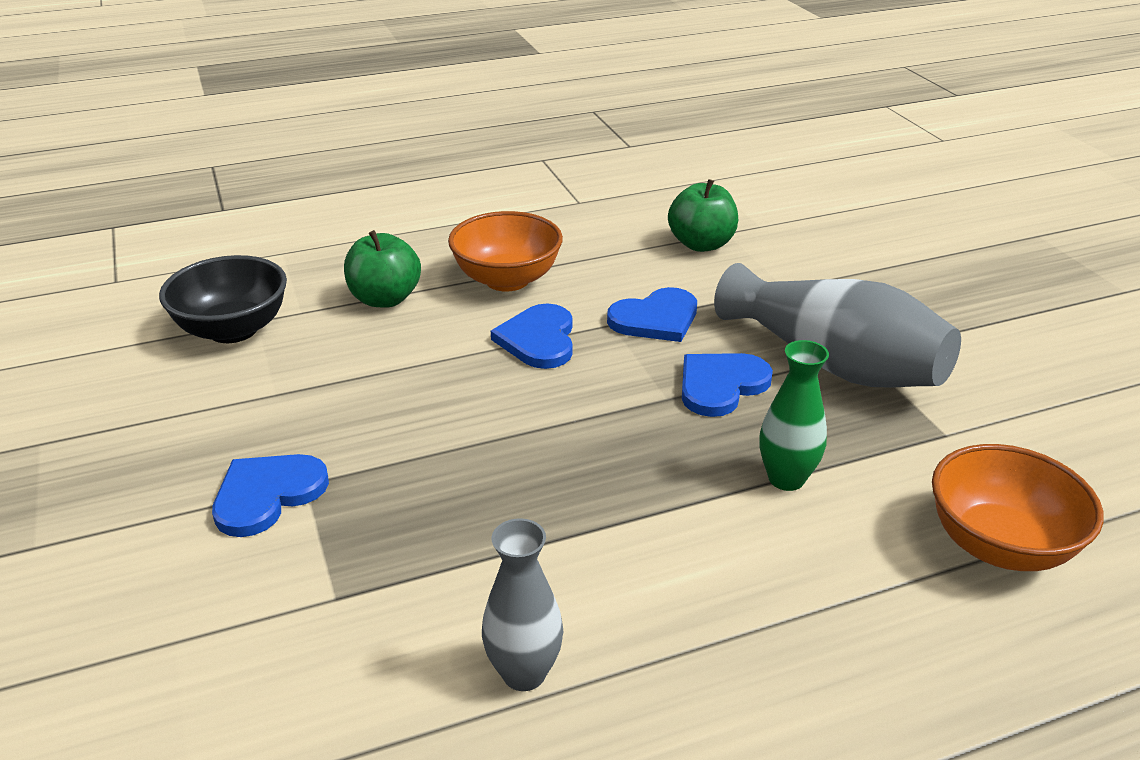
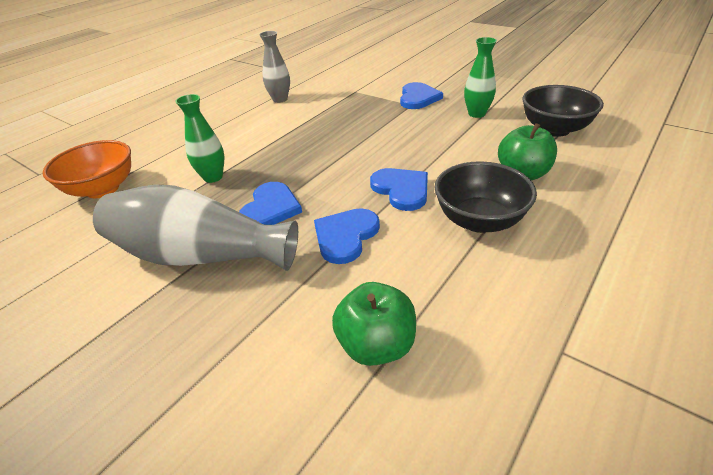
camera: 150 degrees right, 5 degrees up
orange bowl [448,211,563,292] -> black bowl [434,161,537,233]
none -> green vase [464,37,497,118]

